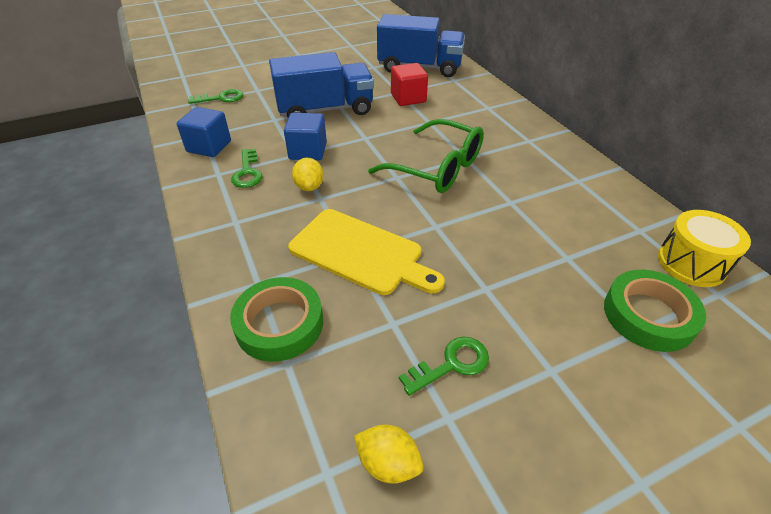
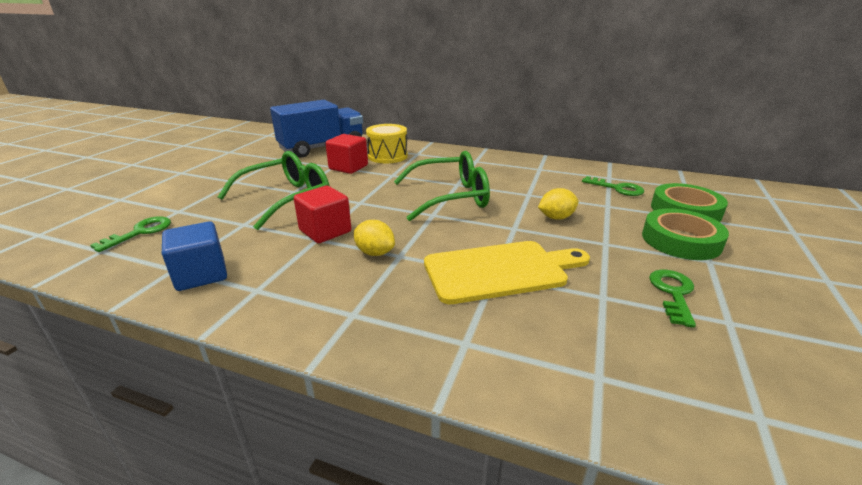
camera: 45 degrees left, 15 degrees down
green tape [230,277,323,362] -> green tape moved to [642,208,729,260]
green key [231,149,262,188] -> green key moved to [582,176,644,196]
blue truck [269,52,374,117] -> green glasses [218,151,329,230]
blue cube [284,113,327,160] -> red cube [294,186,351,243]
yellow lemon [354,424,423,484] -> yellow lemon moved to [538,188,579,220]
yellow drum [658,210,751,287] -> yellow drum moved to [366,124,408,163]

